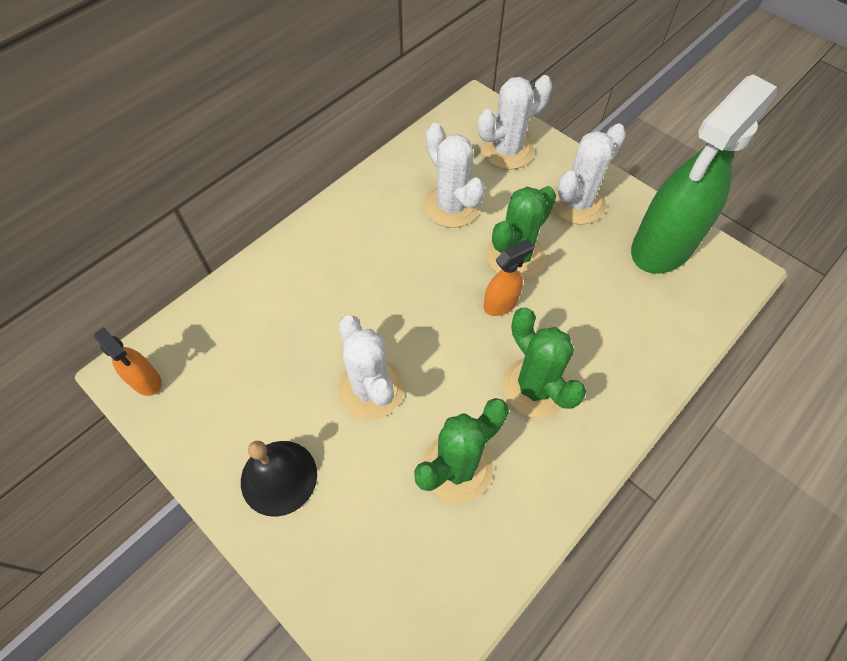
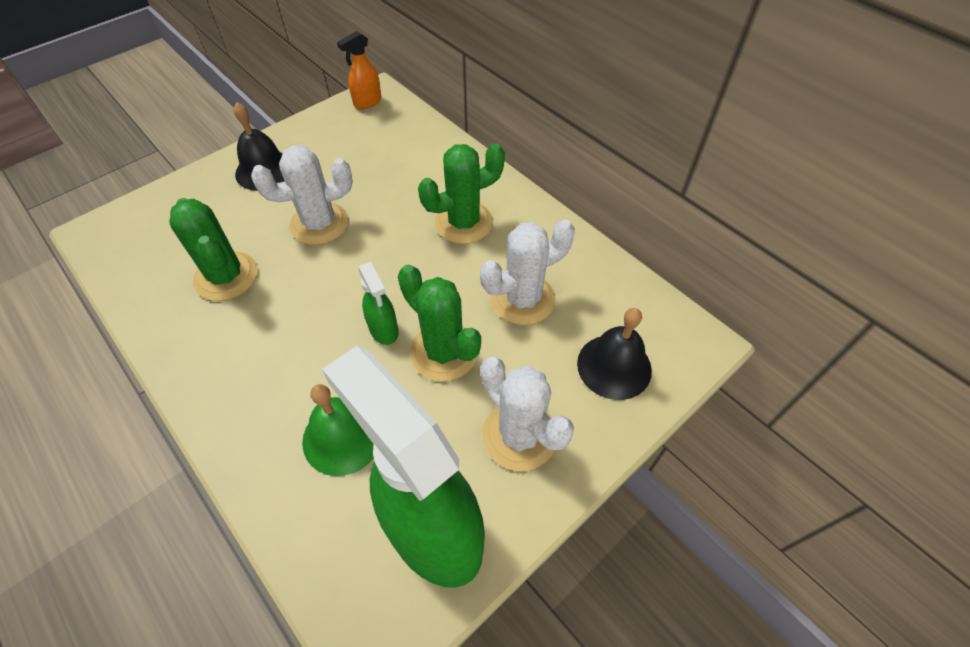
camera: 95 degrees right, 5 degrees down
white cactus [478,75,552,170] -> black bell [577,308,652,400]
orange spray bottle [484,239,534,316] -> green spray bottle [358,262,398,345]
green cactus [502,308,586,418] -> green cactus moved to [418,143,505,244]
none -> green bell [302,384,374,476]

